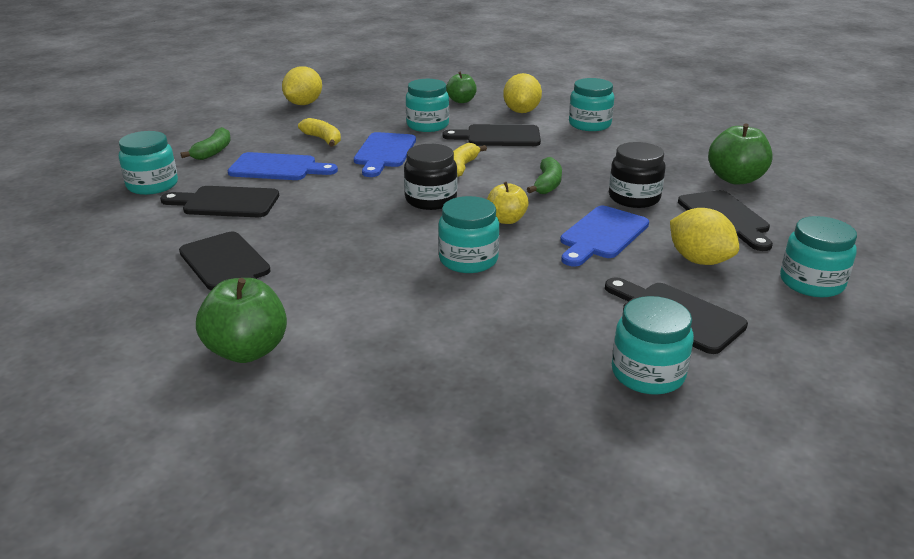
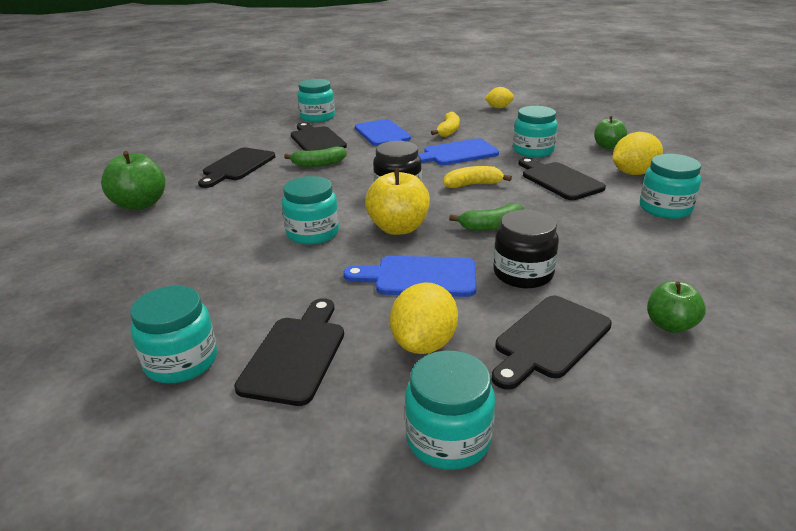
camera: 60 degrees right, 0 degrees up
green banana [180,127,231,160] -> green banana moved to [284,147,347,167]
yellow lemon [282,66,322,105] -> yellow lemon [485,87,514,108], size x0.65
yellow apple [487,182,529,224] -> yellow apple [365,168,430,235], size x1.59
green apple [708,123,773,185] -> green apple [647,281,706,333], size x0.63

